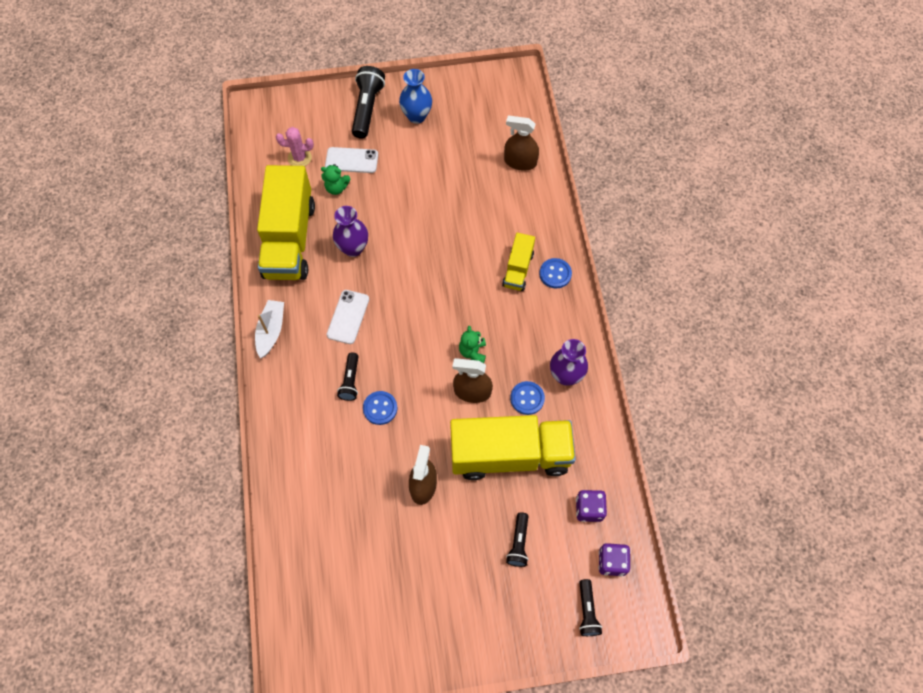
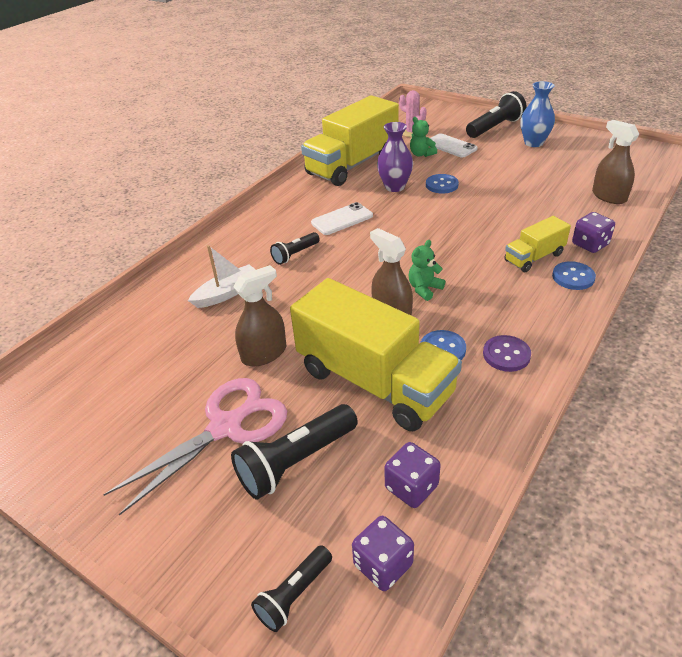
camera: 45 degrees right, 25 degrees down
white boat [255,300,284,358] -> white boat moved to [188,245,256,308]
blue button [363,391,398,425] -> blue button moved to [426,174,459,193]
black flashlight [506,512,528,567] -> black flashlight [231,404,358,500], size x1.70
purple vase [550,339,588,386] -> purple button [483,335,531,372]
none -> pink scissors [103,378,287,516]
none -> purple dice [572,212,615,253]

